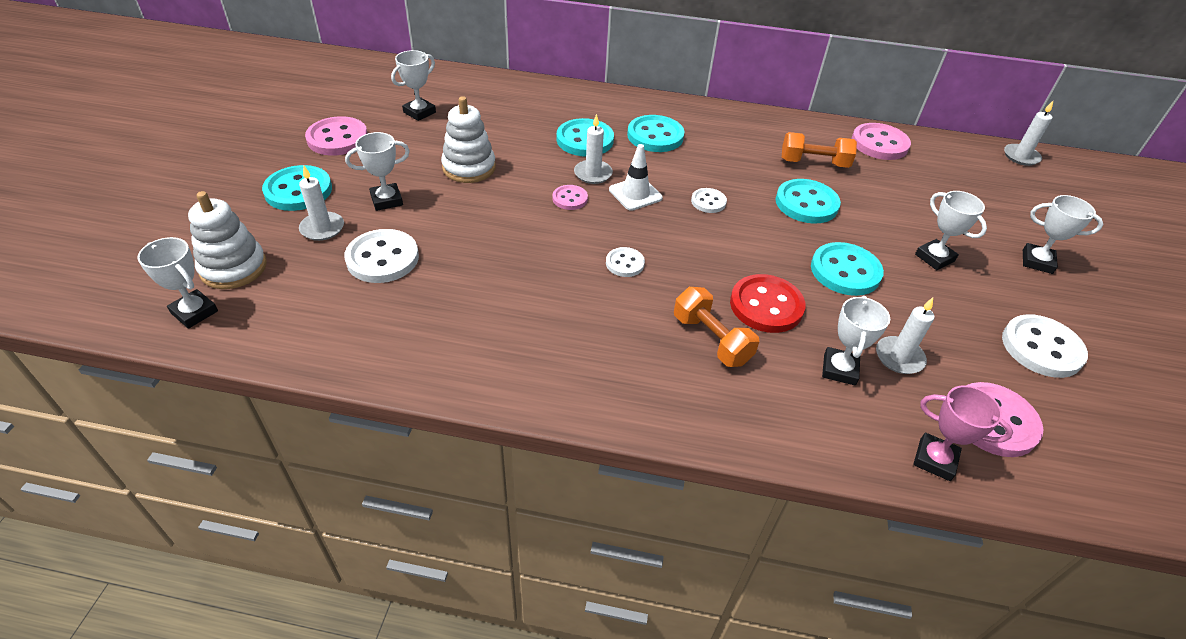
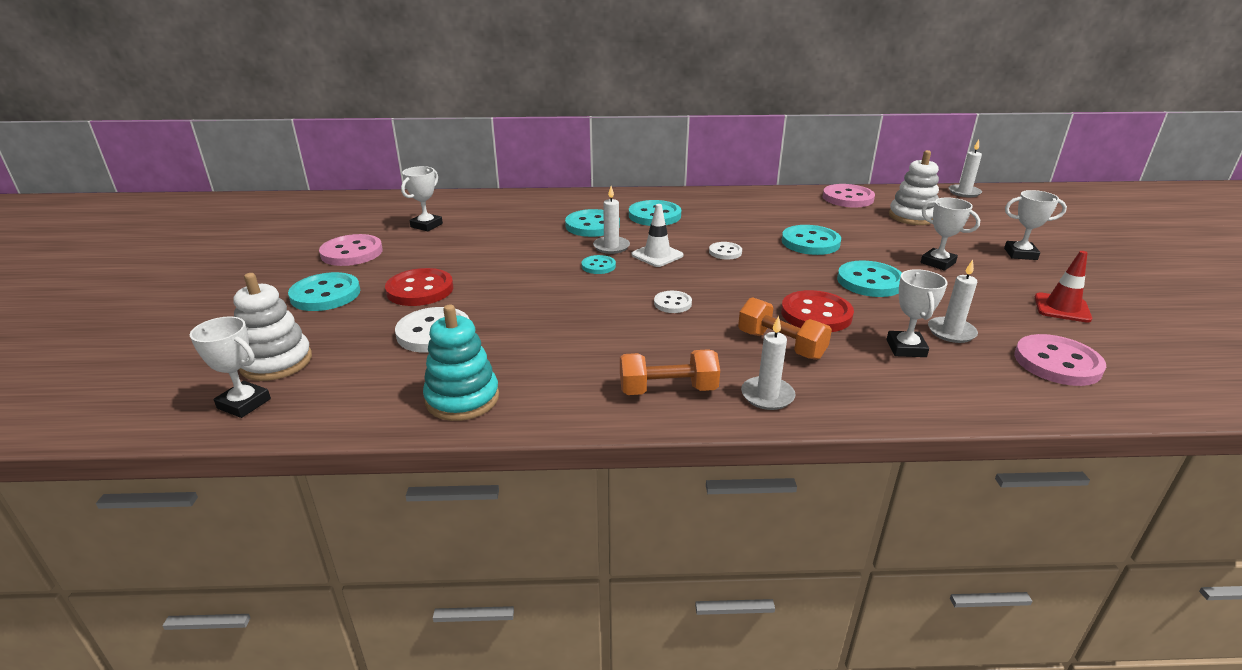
camera: 10 degrees left, 15 degrees down
white candle [299,166,344,241] -> white candle moved to [741,316,796,410]
white trophy [345,132,410,211] -> red button [385,268,454,306]
white stacking toy [441,96,496,183] -> white stacking toy moved to [889,150,939,225]
pink button [552,185,588,210] -> turquoise button [582,255,616,274]
orange dumbbell [782,132,857,168] -> orange dumbbell moved to [620,349,720,395]
pink trophy [913,385,1013,481] -> none
white button [1002,314,1088,378] -> red traffic cone [1035,251,1092,323]
none -> turquoise stacking toy [423,304,499,421]

